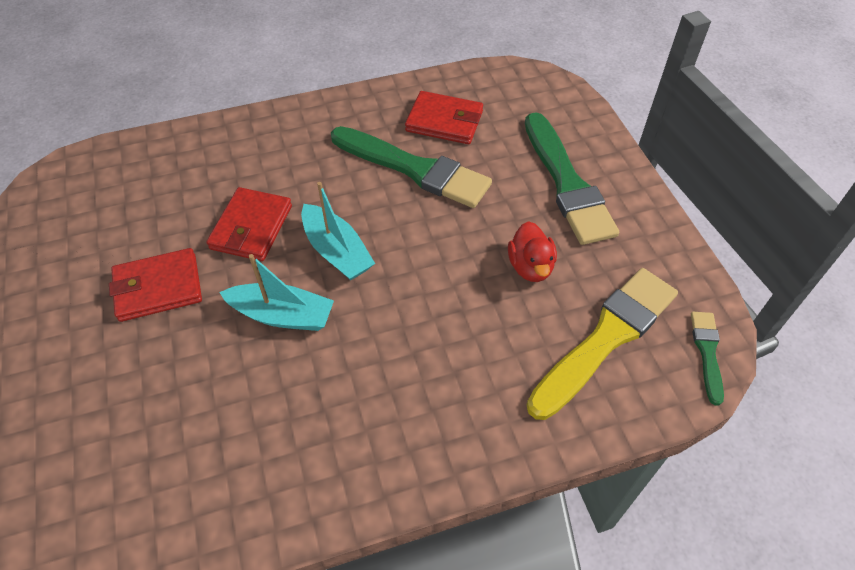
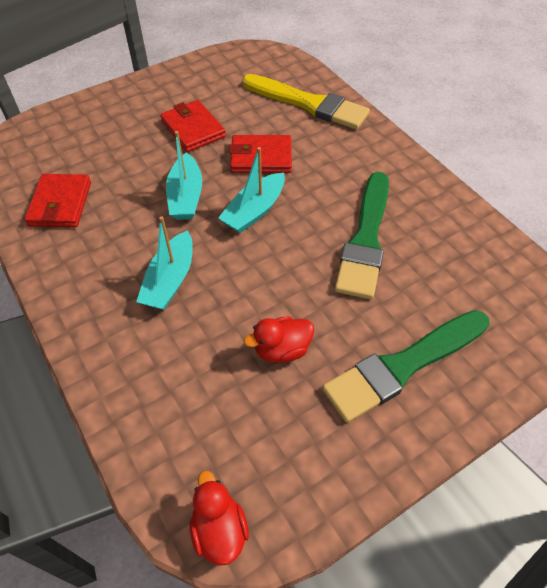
camera: 75 degrees right, 0 degrees up
red wallet [405,91,483,144] -> red wallet moved to [24,174,91,227]
yellow brush [527,268,678,420] -> yellow brush moved to [242,74,370,129]
green brush [691,312,724,406] -> red duck [190,471,249,566]
none -> turquoise boat [136,216,193,310]

